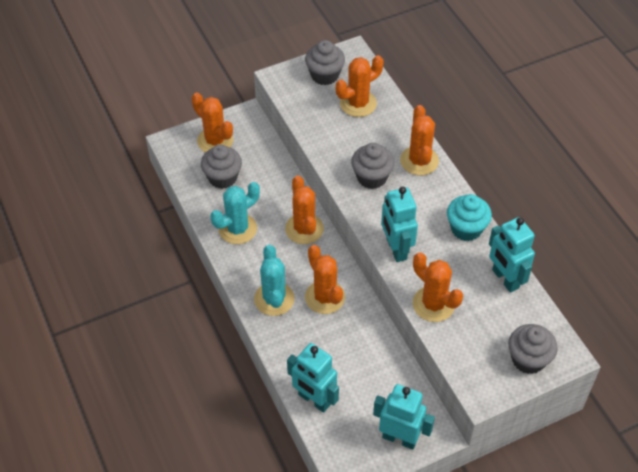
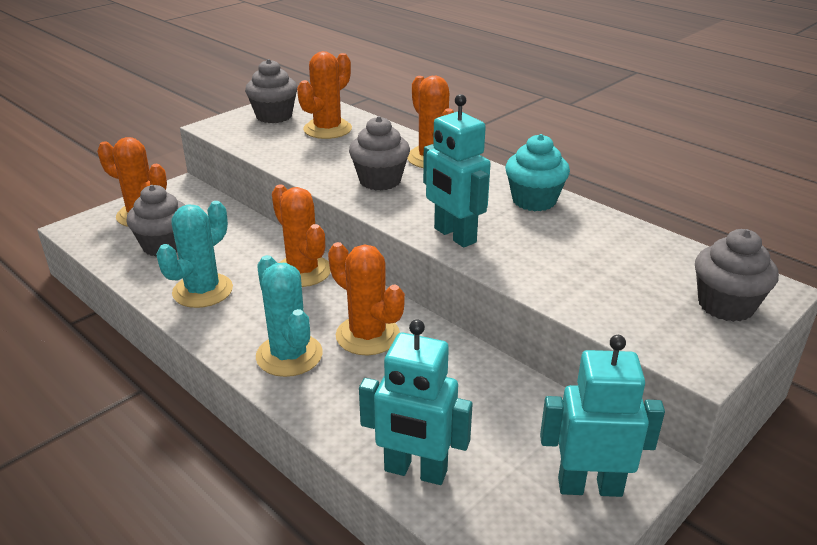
camera: 20 degrees left, 20 degrees down
orange cactus [413,252,463,322] -> none
turquoise robot [489,217,535,292] -> none

